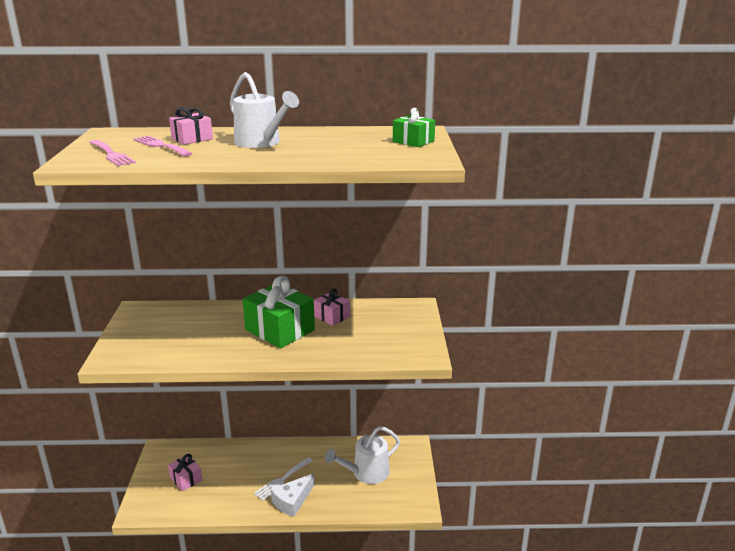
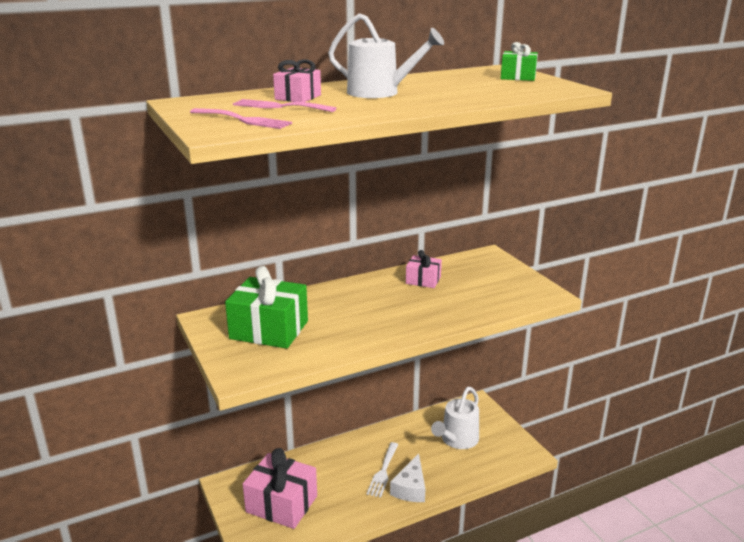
camera: 25 degrees left, 0 degrees up
pink gift [168,454,202,491] -> pink gift [243,448,317,529], size x1.85
green gift [243,276,315,348] -> green gift moved to [225,266,308,349]

